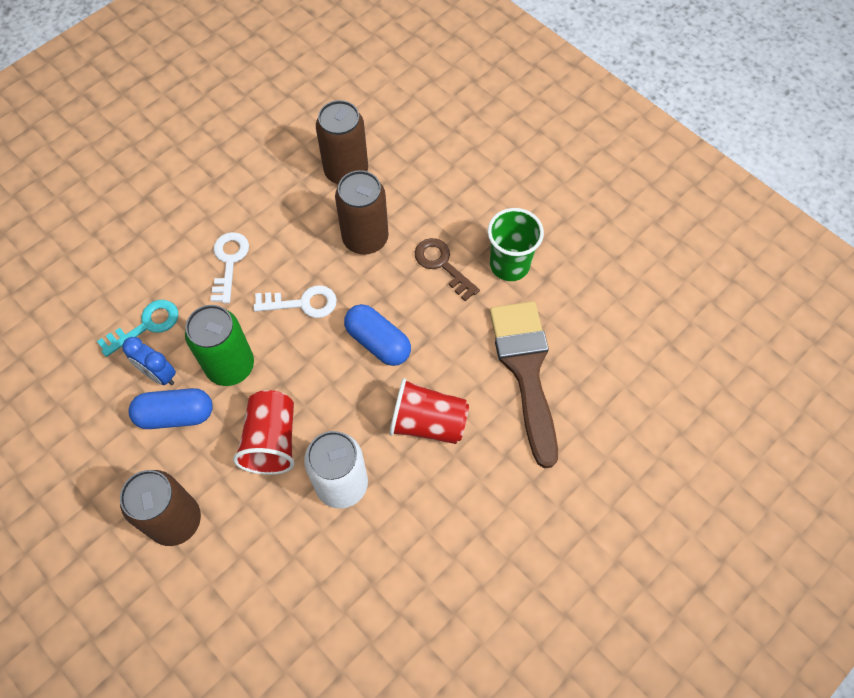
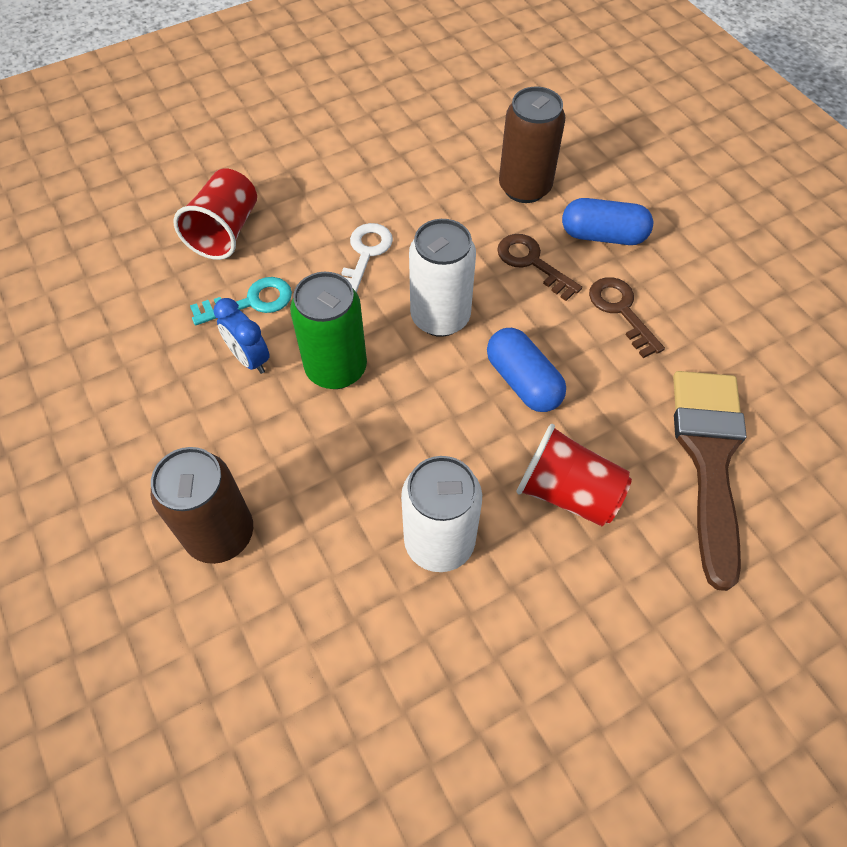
camera: 15 degrees right, 5 degrees down
blue capsule [128,388,213,429] -> blue capsule moved to [562,198,653,245]
red cup [233,390,295,475] -> red cup moved to [173,169,257,260]
white key [254,285,337,318] -> white can [409,219,476,337]
brown can [335,170,389,255] -> brown key [497,234,582,301]
green cup [488,208,544,281] -> none

